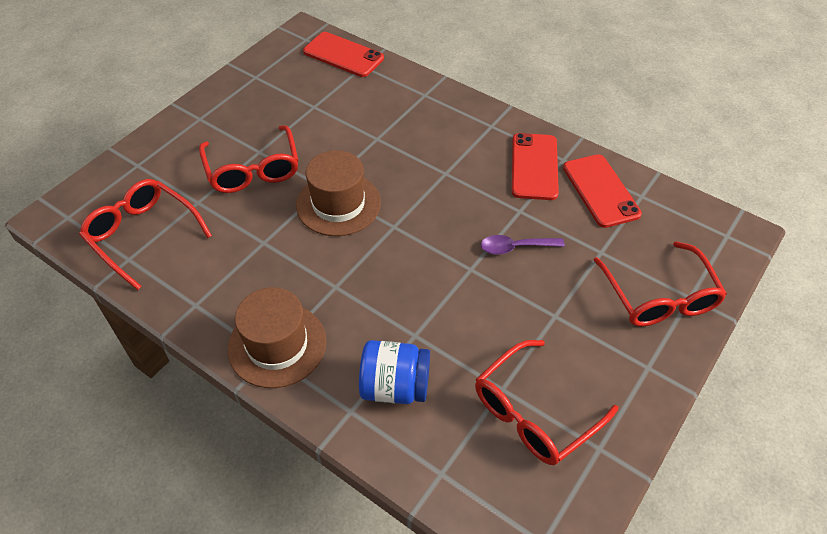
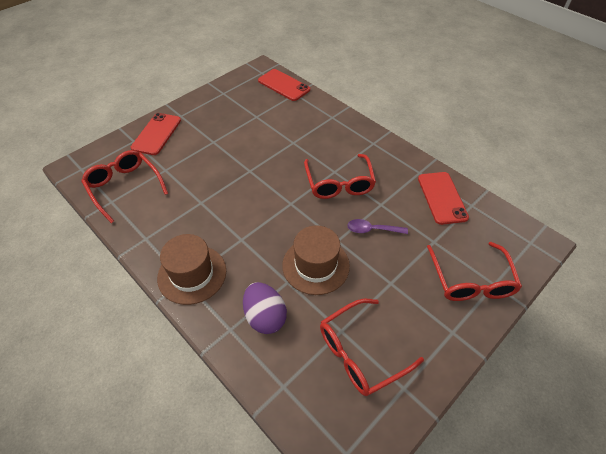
camera: 10 degrees right, 0 degrees up
red glasses [199,125,299,193] -> red glasses moved to [304,154,376,199]
brown hat [296,150,381,236] -> brown hat moved to [282,226,350,295]
blue jar [359,340,430,404] -> purple egg [243,282,287,334]
red phone [512,133,559,200] -> red phone moved to [131,113,181,155]

